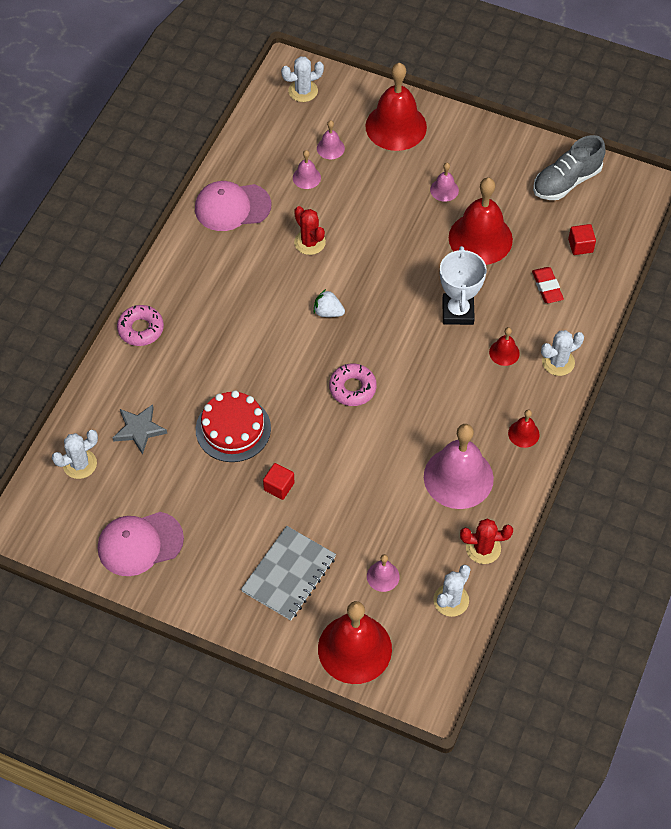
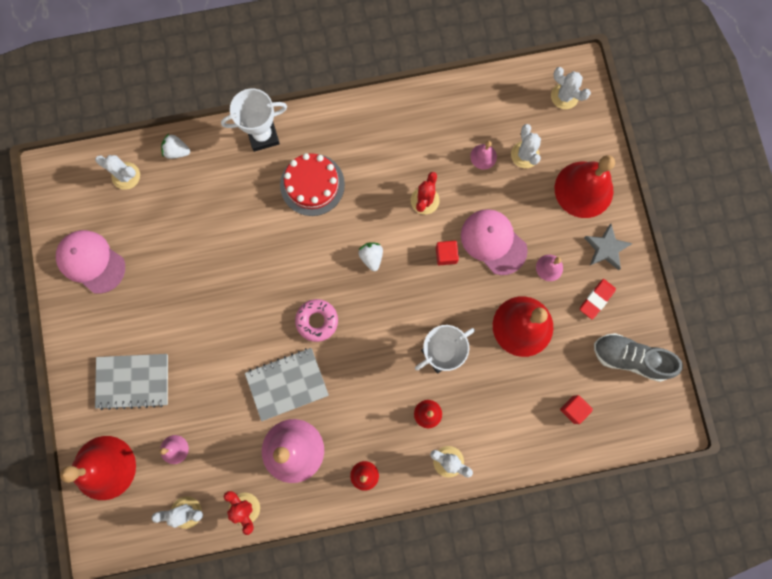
camera: 55 degrees right, 20 degrees up
grey star [113,404,167,455] -> grey star moved to [584,224,633,270]
pink donut [117,305,164,346] -> white trophy [221,88,287,152]
pink cap [195,181,271,231] -> pink cap moved to [461,209,528,275]
red cake [196,390,271,462] -> red cake moved to [280,153,345,216]
red cube [263,463,295,500] -> red cube moved to [436,241,459,265]
pink bell [317,120,345,159] -> white cactus [511,124,541,168]
red eraser [532,267,564,303] -> red eraser moved to [580,279,616,320]
none -> white strawberry [161,133,190,159]
none -> grey notebook [245,348,329,421]

